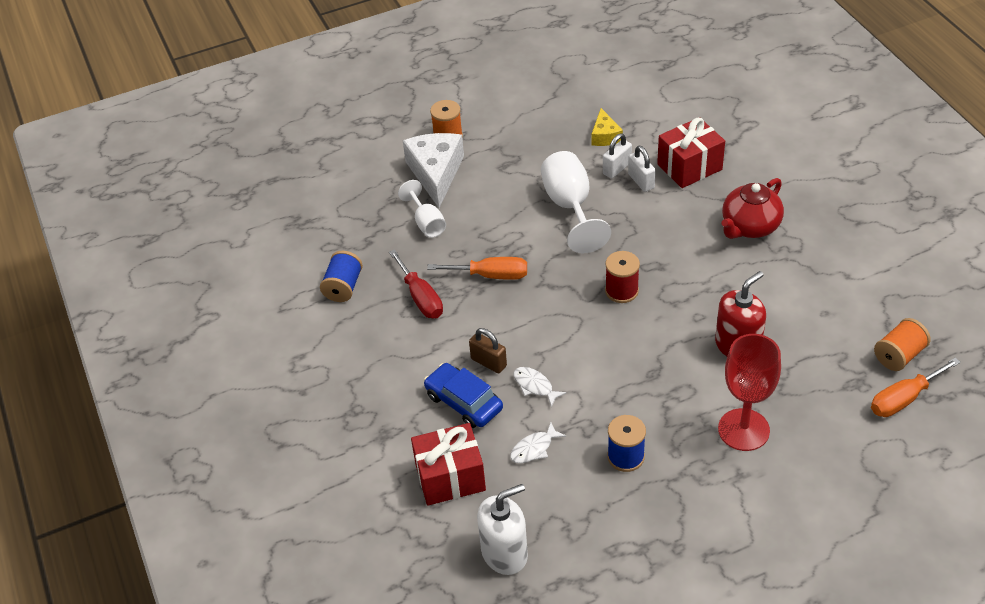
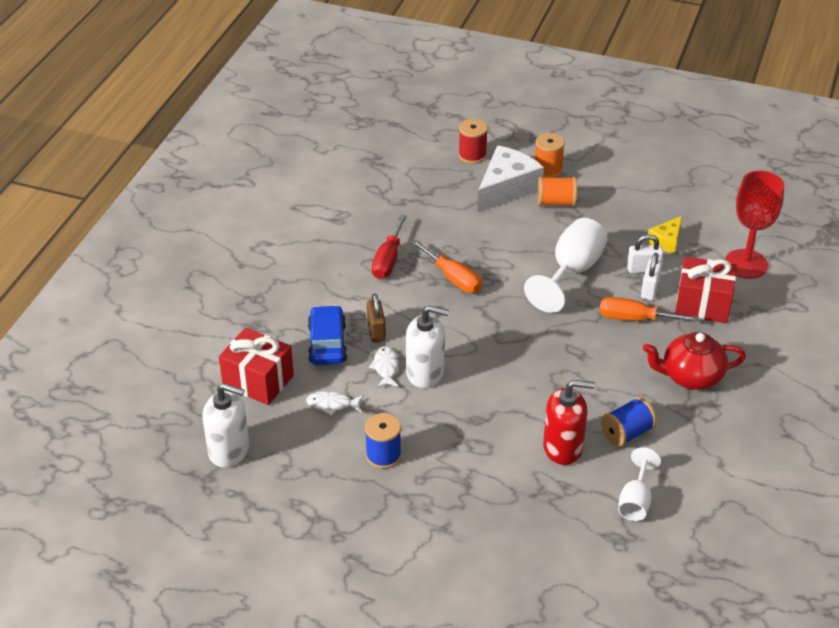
camera: 40 degrees right, 5 degrees down
blue spool [320,251,363,302] -> blue spool moved to [601,397,657,447]
white goblet [398,180,446,238] -> white goblet moved to [618,447,661,521]
red spool [605,251,640,303] -> red spool moved to [458,119,488,164]
red goblet [718,334,781,451] -> red goblet moved to [725,171,784,279]
orange screwdriver [871,357,961,417] -> orange screwdriver moved to [599,297,699,322]
orange spool [874,318,931,371] -> orange spool moved to [538,176,577,207]
none -> white soap dispenser [406,305,449,388]

